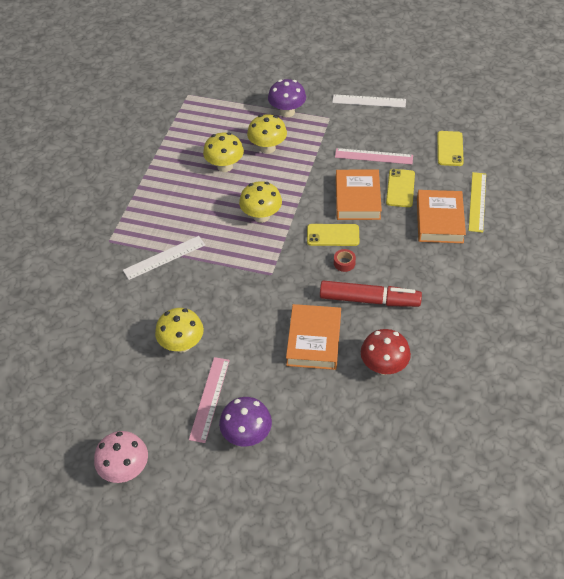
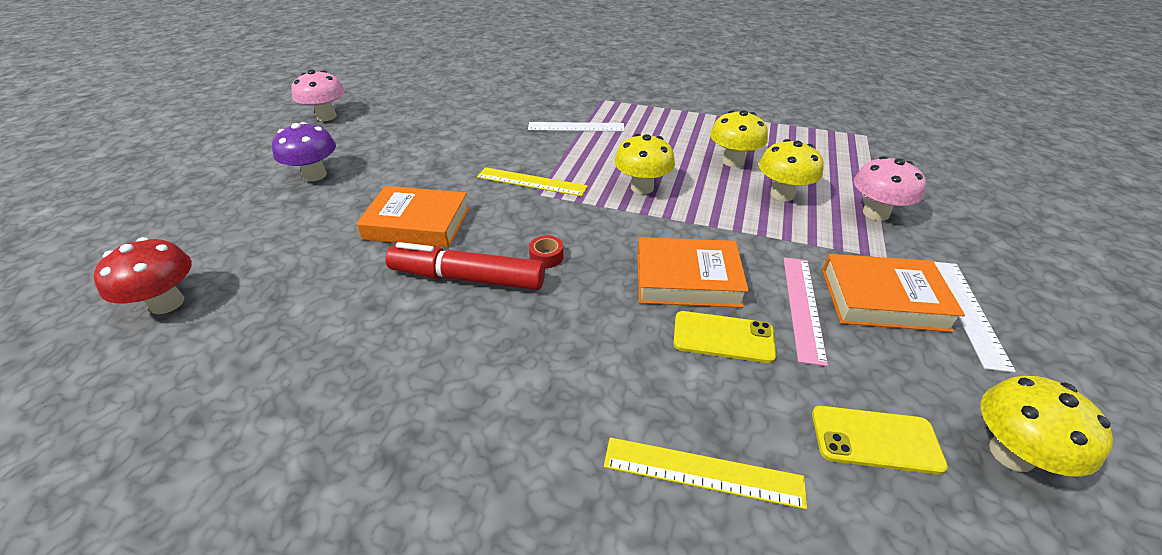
camera: 90 degrees right, 10 degrees down
white ruler [123,236,205,280] -> white ruler turned 60 degrees counterclockwise [528,122,625,132]
yellow mushroom [155,308,204,353] -> yellow mushroom moved to [981,376,1113,477]
pink ruler [189,357,230,443] -> none
purple mushroom [268,79,306,117] -> pink mushroom [854,156,926,221]
yellow phone [307,224,359,246] -> none
red marker [320,281,422,307] -> red marker turned 90 degrees clockwise [386,242,545,290]
red mushroom [361,329,411,375] -> red mushroom moved to [93,237,192,314]
orange book [417,190,466,243] -> orange book moved to [822,254,965,332]
none -> yellow ruler [477,167,588,197]

